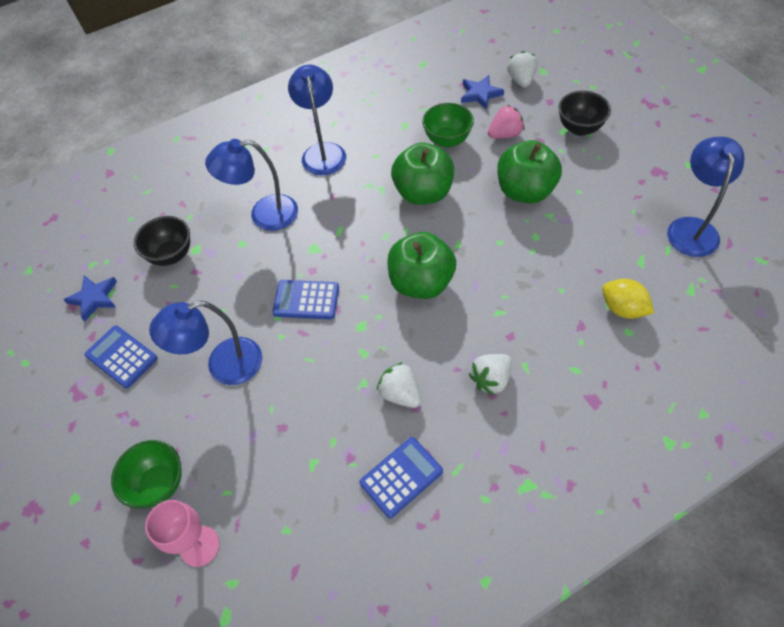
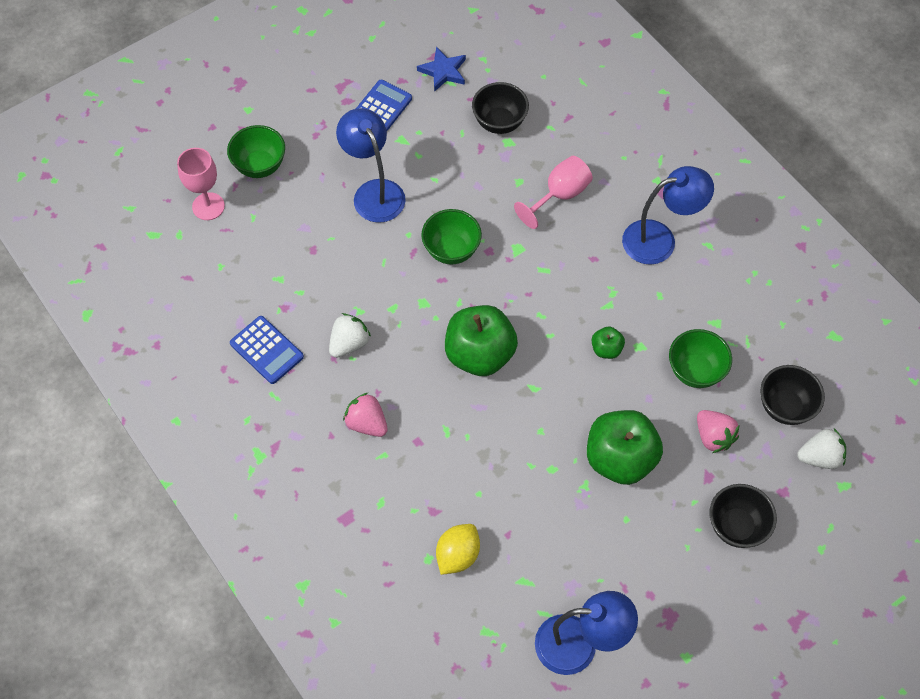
camera: 80 degrees right, 5 degrees up
blue lamp [205,139,298,231] -> pink goblet [514,156,593,229]
blue calculator [272,280,339,319] -> green bowl [421,209,482,264]
green apple [391,142,454,205] -> green apple [592,327,625,359], size x0.46
blue star [461,75,504,110] -> black bowl [760,365,825,425]
white strawberry [469,354,512,396] -> pink strawberry [343,393,388,437]

